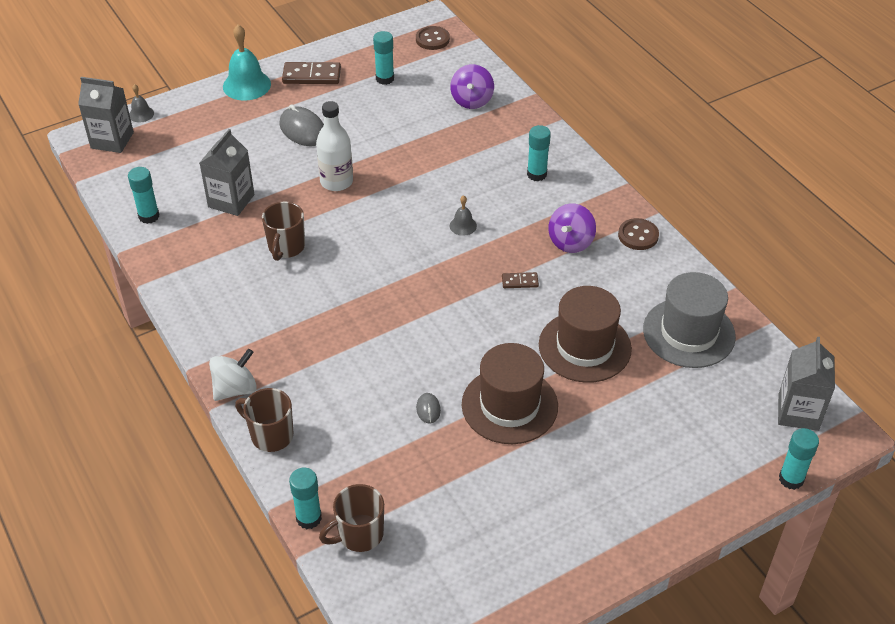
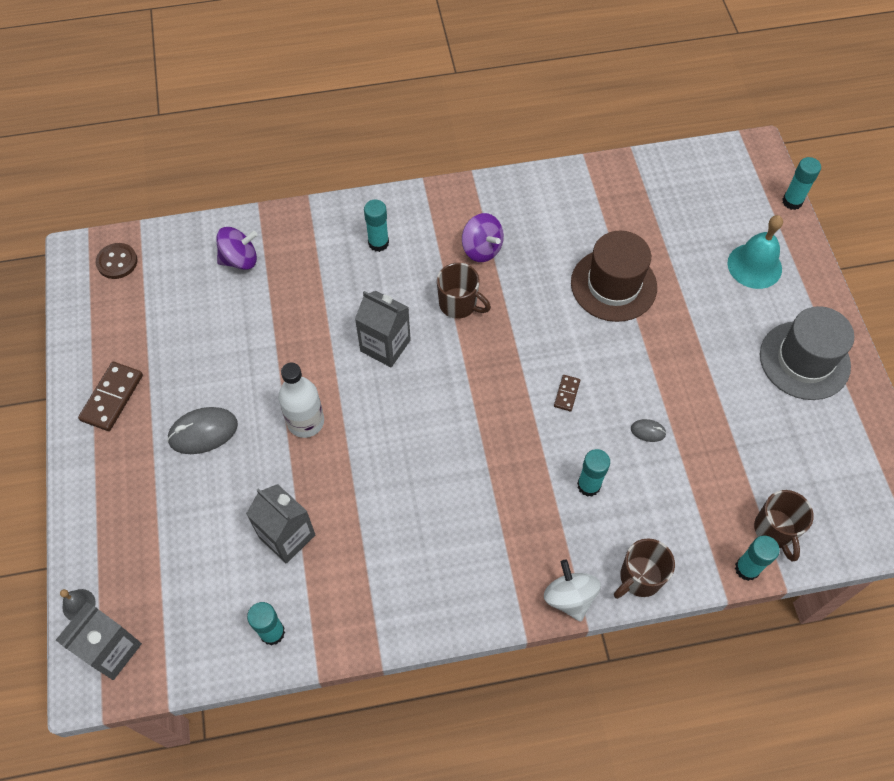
camera: 70 degrees left, 15 degrees up
turquoise bell [223,25,271,101] -> turquoise bell moved to [727,215,783,289]
brown mug [262,202,305,261] -> brown mug moved to [437,263,491,319]
turquoise glue stick [373,31,394,85] -> turquoise glue stick moved to [577,449,610,497]
purple spinning top [450,64,494,109] -> purple spinning top turned 45 degrees counterclockwise [216,227,257,270]
grey bell [450,195,477,236] -> none
brown hat [462,343,558,444] -> none
brown domino [502,272,539,288] -> brown domino moved to [554,375,580,411]
brown button [618,218,659,250] -> none
grey hat [643,272,736,368] -> grey hat moved to [760,306,854,400]
grey carton [778,337,835,431] -> grey carton moved to [355,291,411,367]

